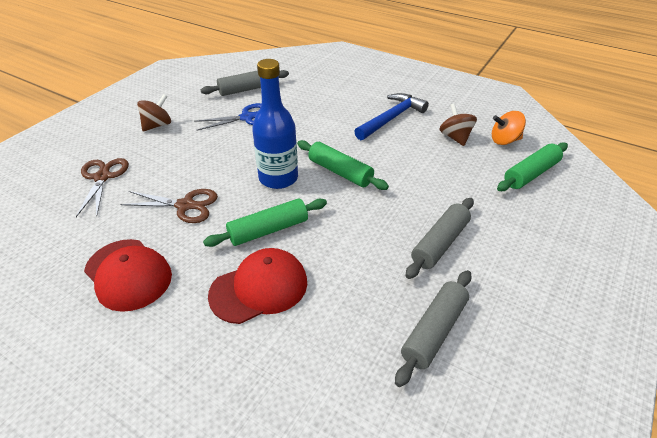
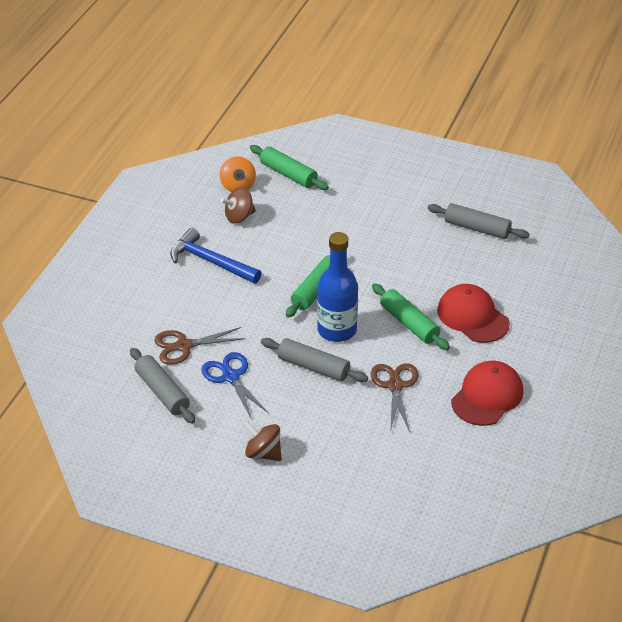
camera: 100 degrees left, 0 degrees up
brown scissors [76,158,129,217] -> brown scissors moved to [154,327,245,365]
grey rolling pin [405,198,474,279] -> grey rolling pin moved to [261,338,368,382]

